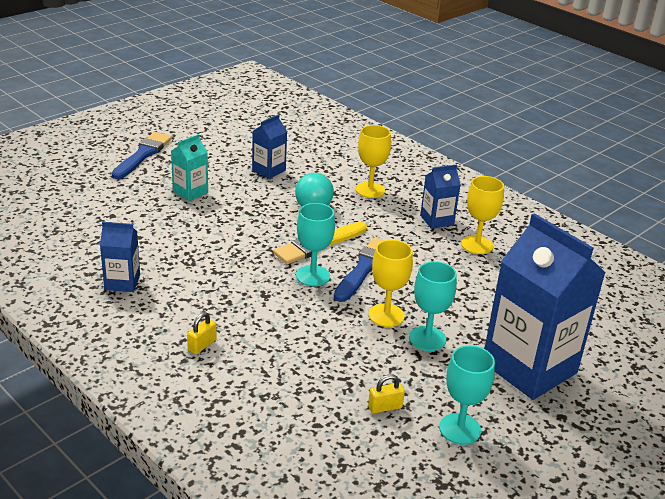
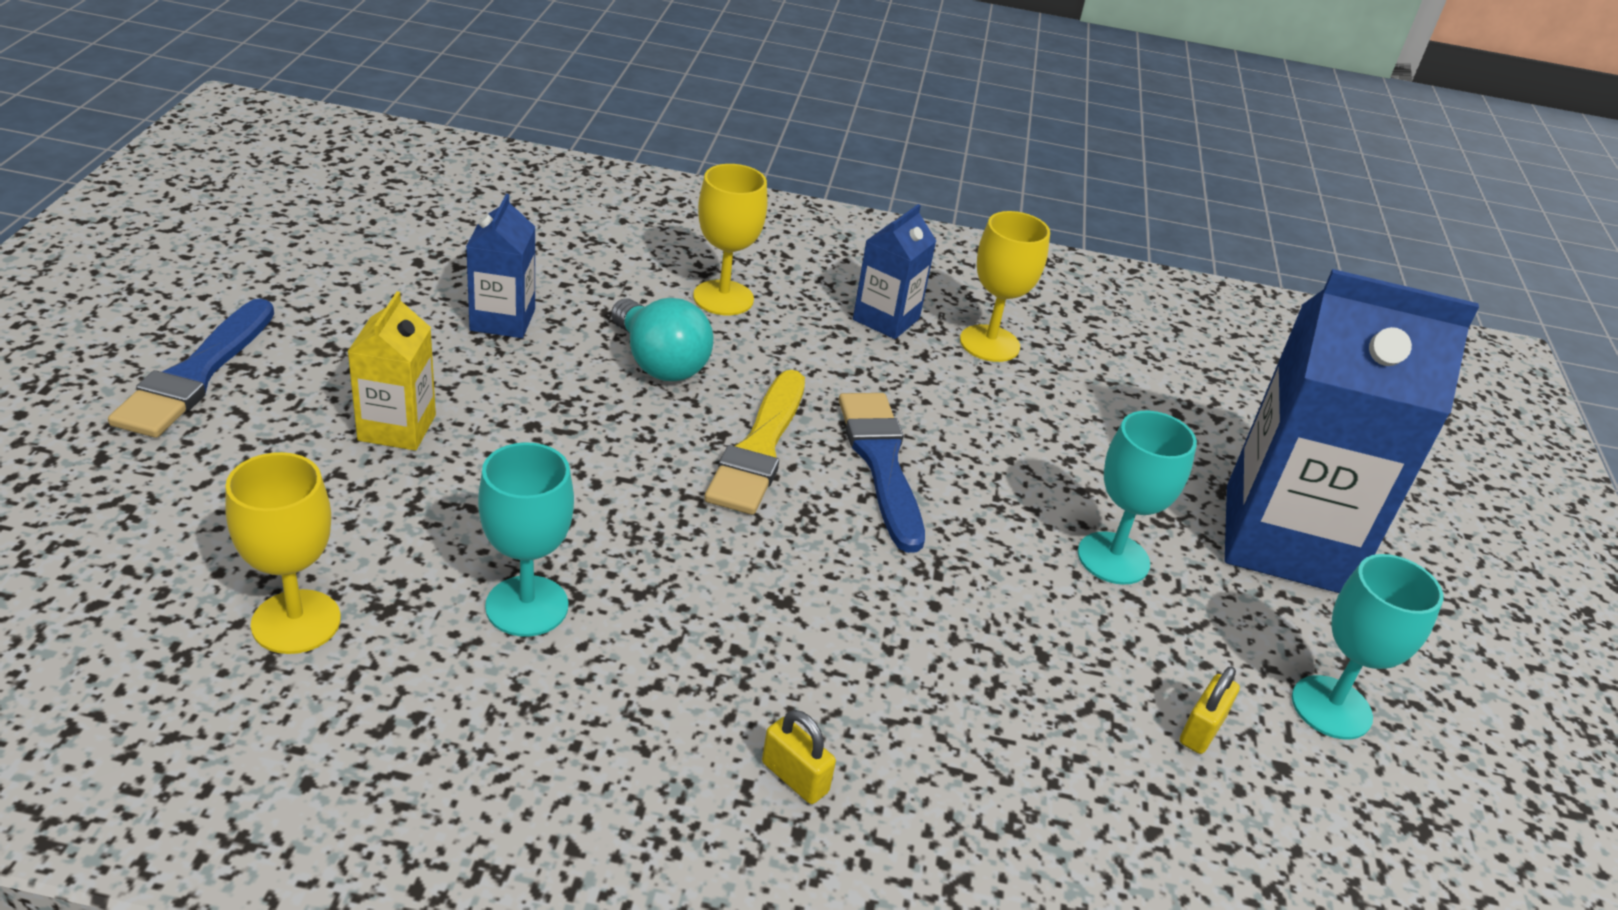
camera: 40 degrees left, 5 degrees up
blue carton [100,222,140,292] -> none
blue brush [112,132,172,179] -> blue brush turned 150 degrees counterclockwise [108,299,274,438]
turquoise carton [171,134,208,201] -> yellow carton [347,291,436,451]
yellow padlock [187,312,217,354] -> yellow padlock turned 45 degrees counterclockwise [762,710,836,804]
turquoise goblet [296,203,335,286] -> turquoise goblet moved to [478,442,574,637]
yellow goblet [369,240,413,327] -> yellow goblet moved to [225,452,341,654]

